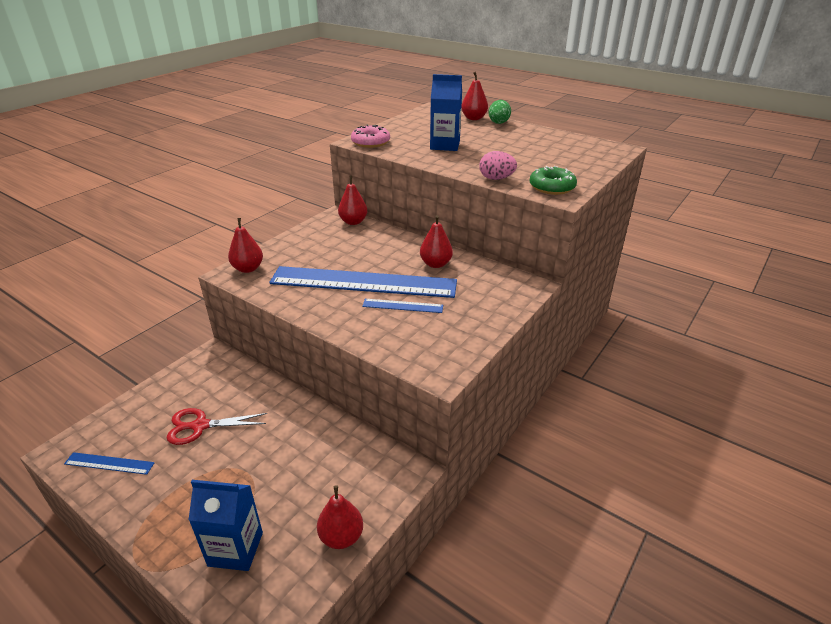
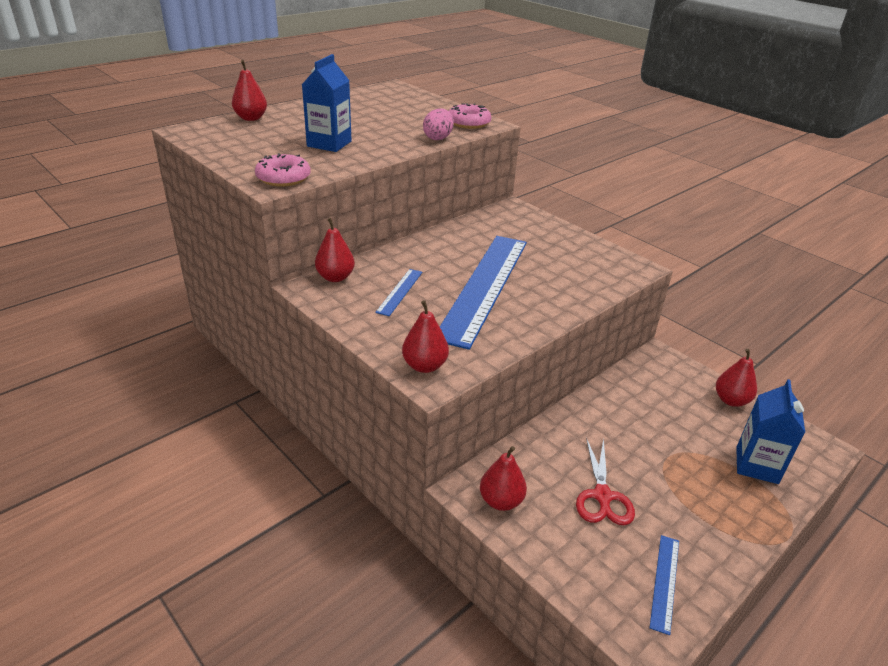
camera: 80 degrees left, 0 degrees up
blue ruler [362,299,443,313] -> blue ruler moved to [375,269,422,316]
red pear [420,215,453,268] -> red pear moved to [480,446,527,511]
green egg [488,100,511,124] -> none
green donut [529,166,577,195] -> pink donut [449,103,491,129]

